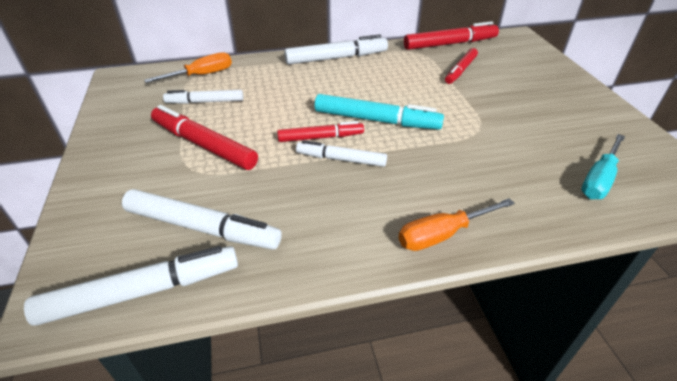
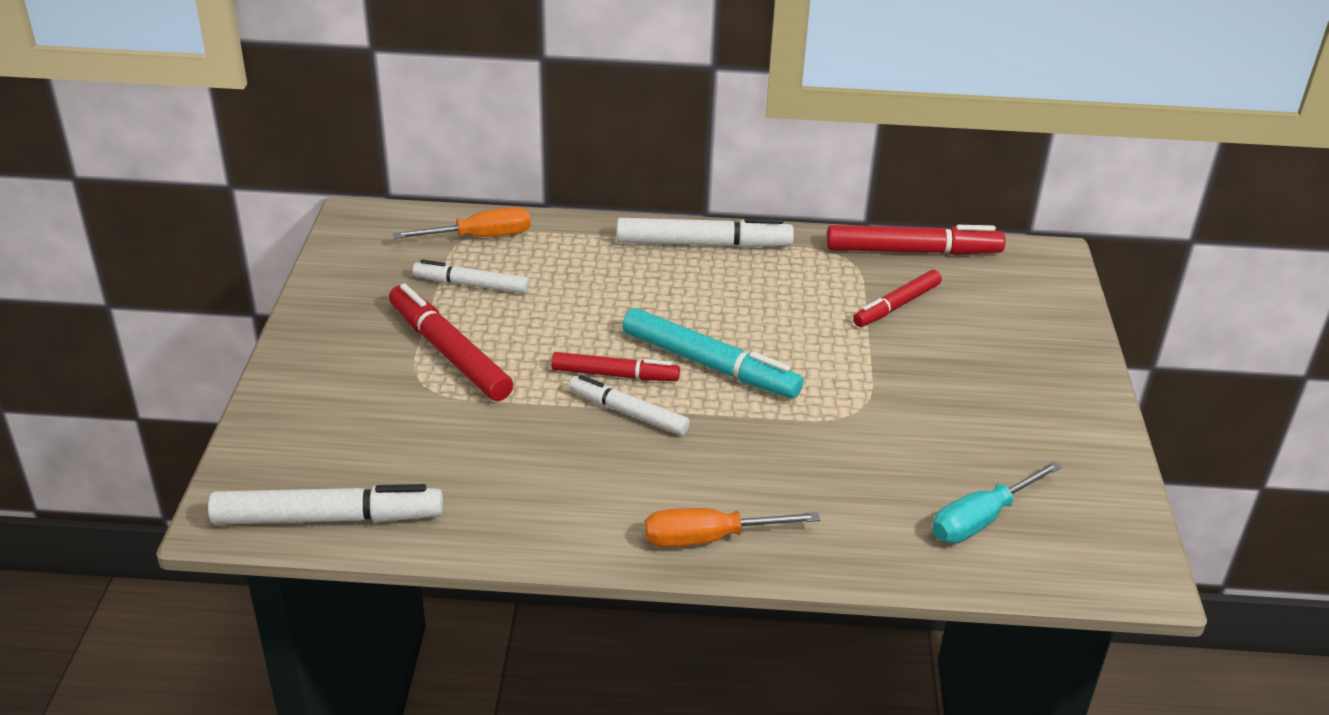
camera: 15 degrees right, 5 degrees down
white marker [122,189,282,250] -> none

